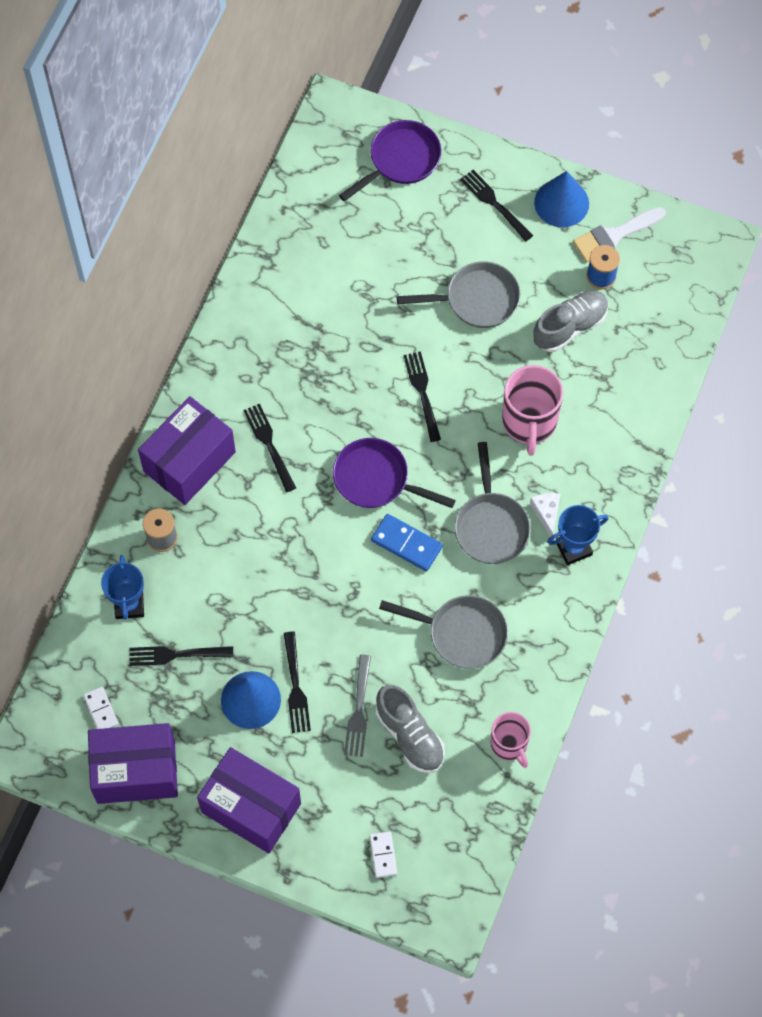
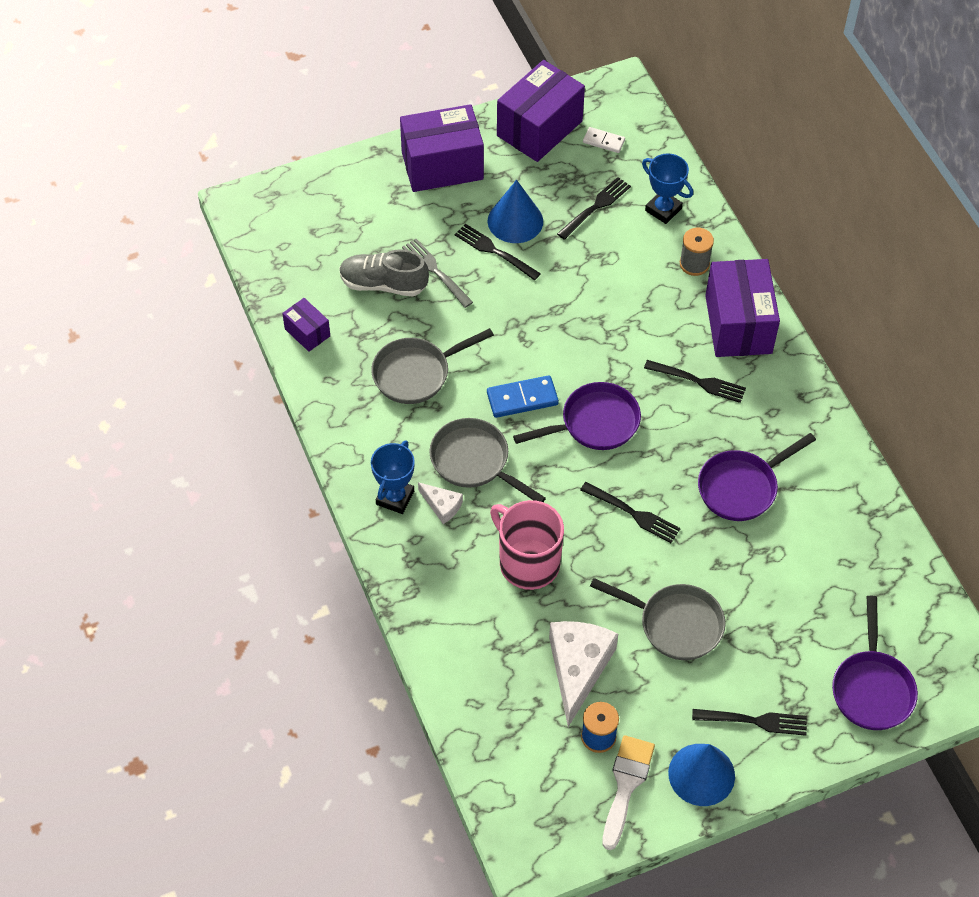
camera: 135 degrees right, 10 degrees down
white domino [369,831,397,878] -> none
grey pan [397,261,521,328] -> grey pan turned 105 degrees counterclockwise [590,578,725,660]
pink mug [490,712,531,768] -> purple box [282,298,330,352]
grey shoe [533,291,609,352] -> white cheese [549,621,618,727]
none -> purple pan [698,433,816,521]

